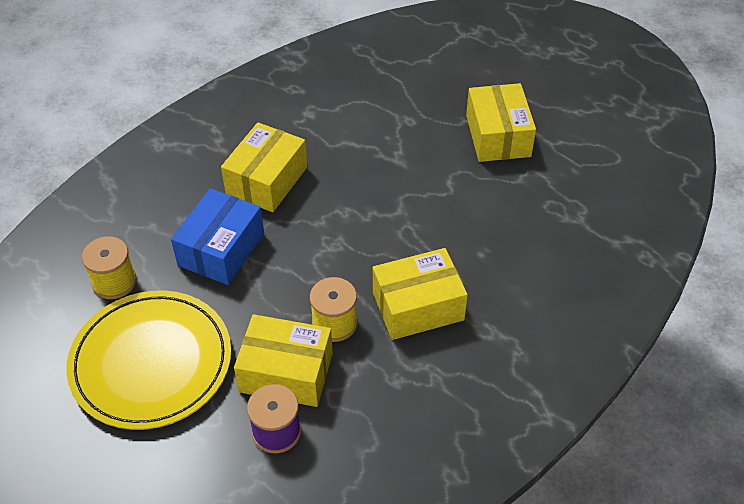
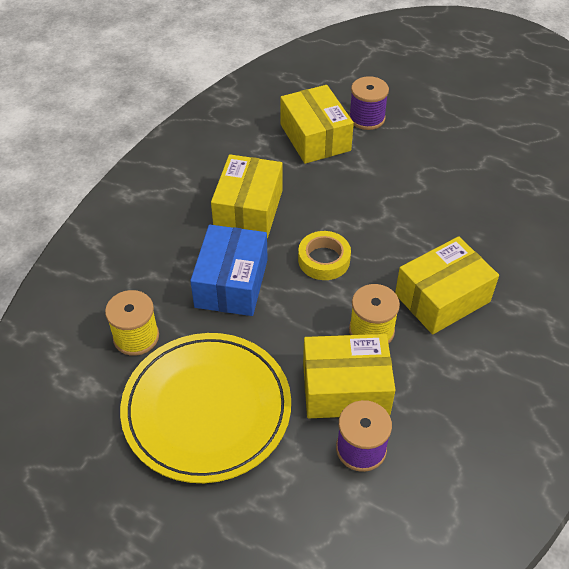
camera: 15 degrees left, 0 degrees up
yellow box [466,83,536,162] -> yellow box moved to [280,85,354,164]
none -> yellow tape [298,231,351,280]
none -> purple spool [349,76,389,130]

